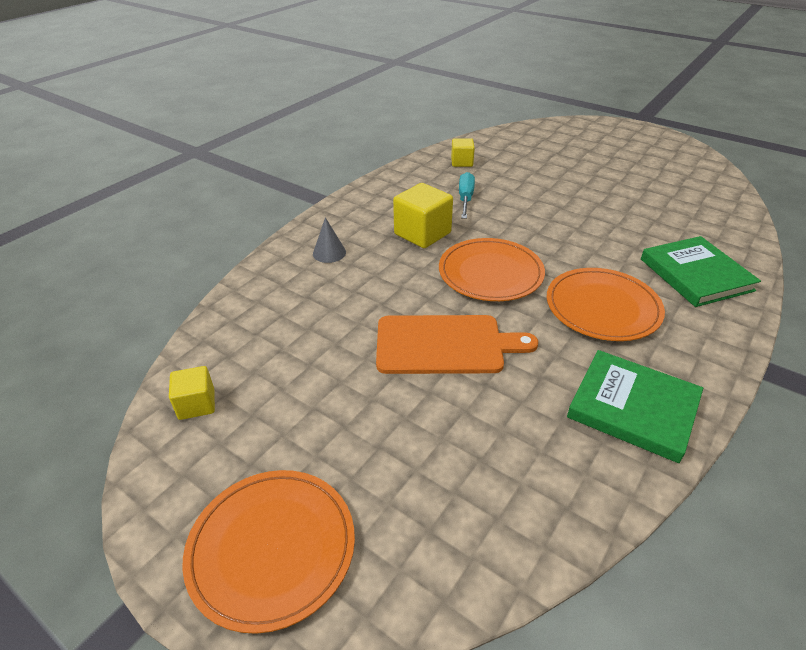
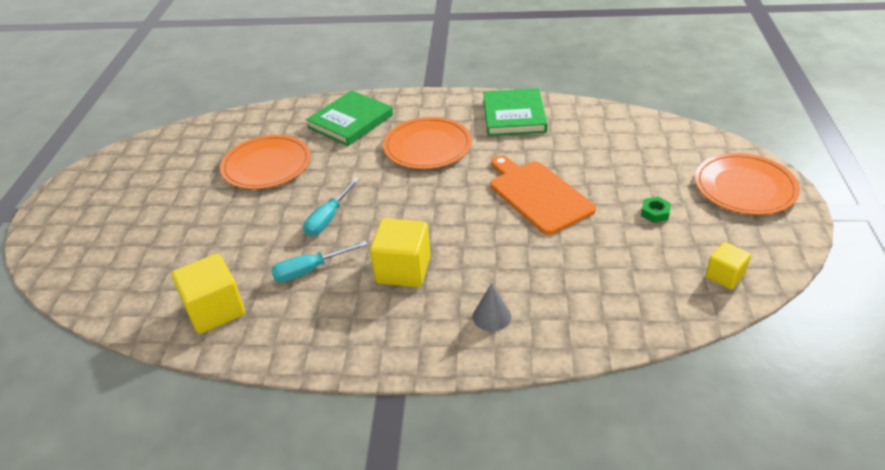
camera: 120 degrees left, 0 degrees up
orange plate [439,238,545,301] -> orange plate moved to [220,135,311,189]
yellow cube [451,138,475,167] -> yellow cube [172,254,245,334], size x1.68
none -> turquoise screwdriver [303,178,360,236]
none -> green nut [641,197,671,223]

